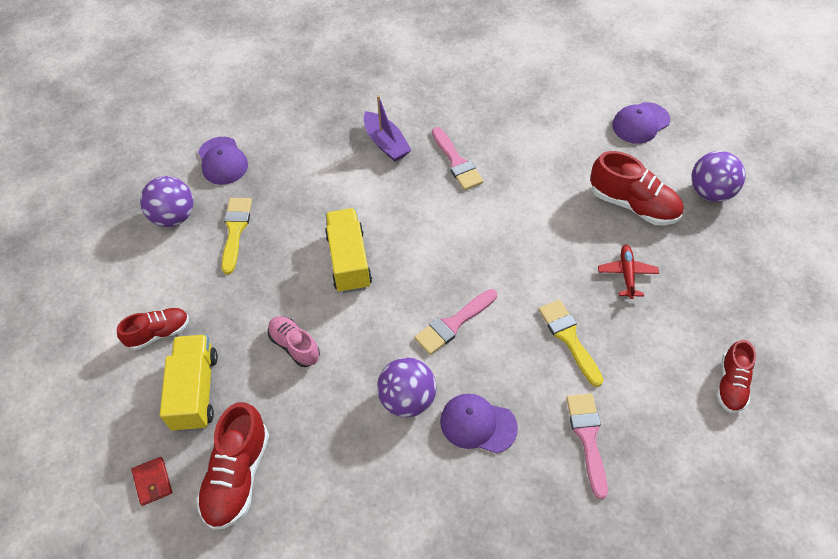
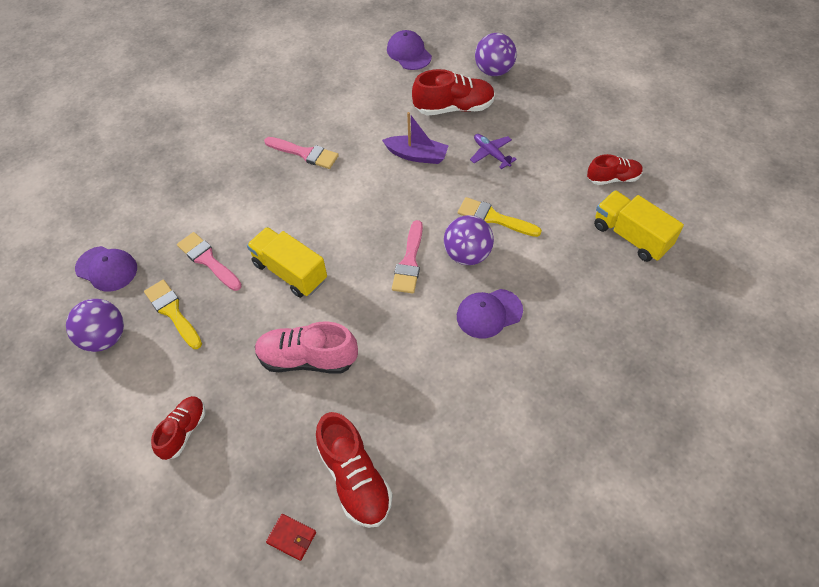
camera: 40 degrees left, 0 degrees up
yellow truck [160,335,218,432] -> yellow truck moved to [594,190,684,262]
pink shoe [268,316,320,367] -> pink shoe [255,321,358,374], size x1.57
purple boat [364,95,411,162] -> purple boat moved to [382,112,449,164]
purple ball [377,358,436,417] -> purple ball moved to [444,215,494,265]
pink brush [566,394,608,499] -> pink brush moved to [177,232,242,291]
red plane [598,245,659,299] -> purple plane [470,134,517,169]
purple cap [612,102,670,144] -> purple cap turned 135 degrees clockwise [387,30,432,70]
red shoe [716,340,756,413] -> red shoe turned 75 degrees counterclockwise [587,154,643,185]

